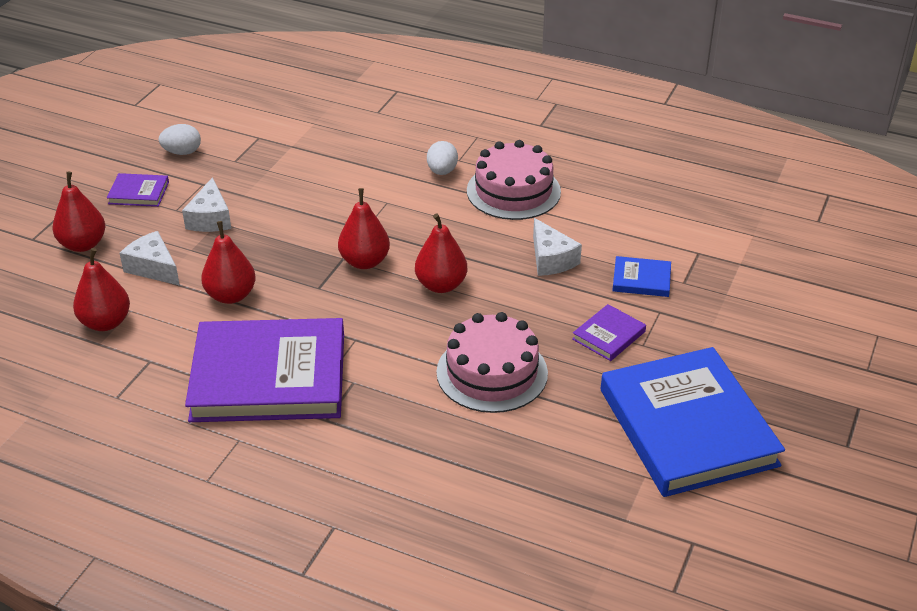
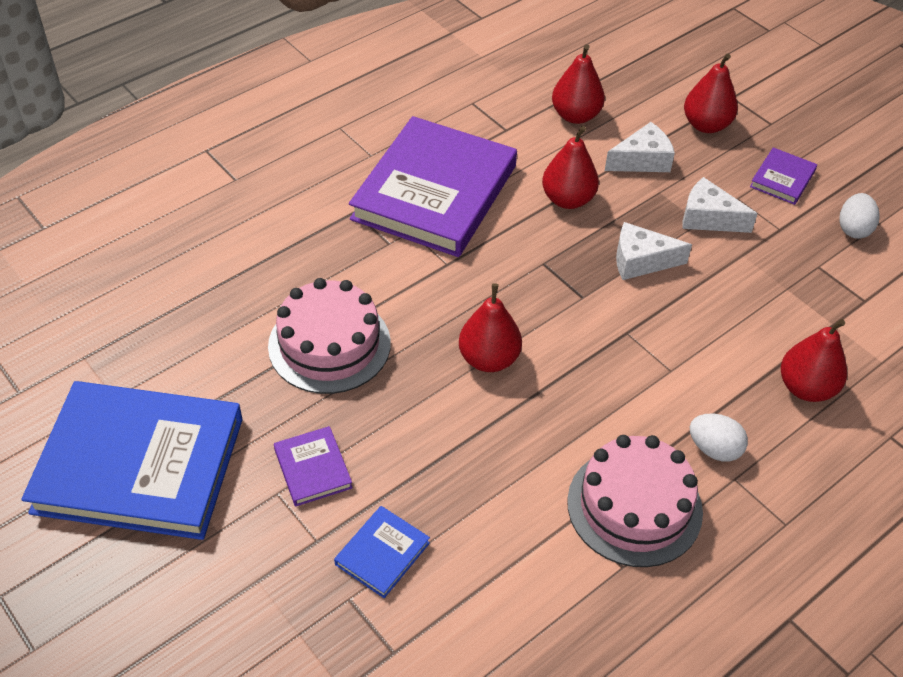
camera: 115 degrees right, 10 degrees up
red pear [338,188,390,269] -> red pear moved to [781,319,847,402]
white cheese [533,218,582,276] -> white cheese moved to [616,222,692,280]

